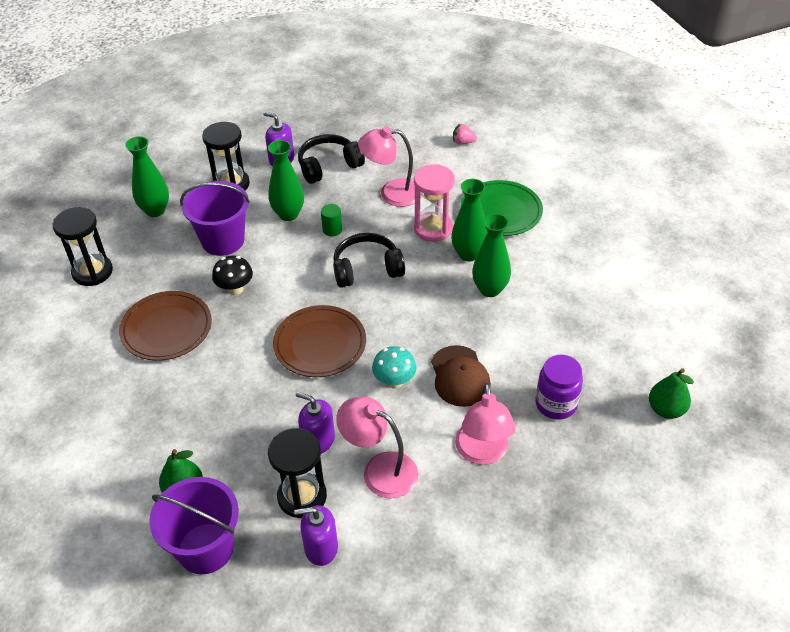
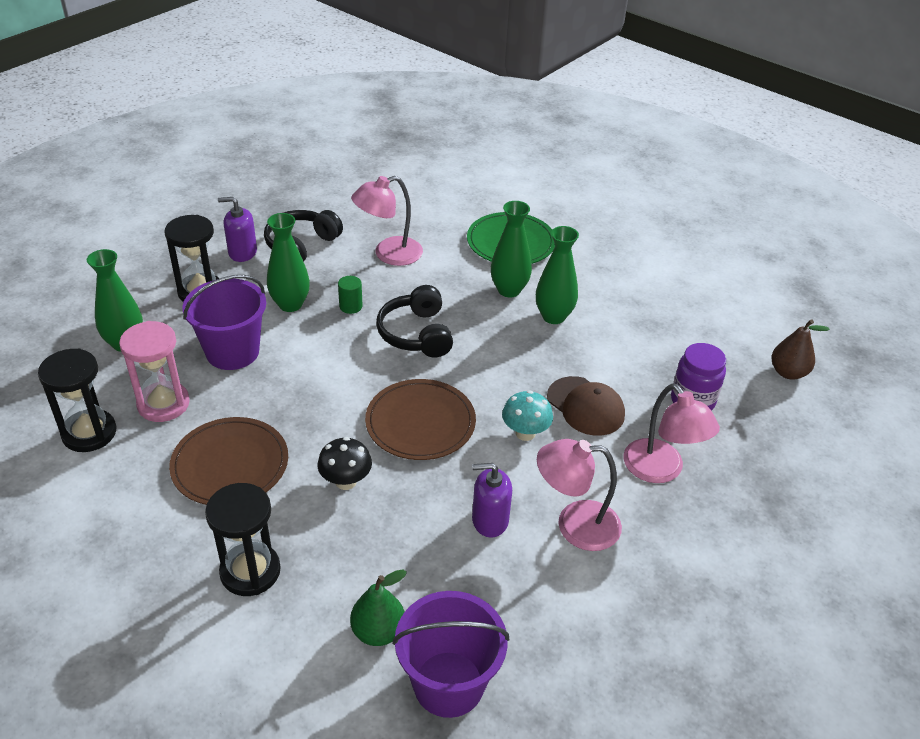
camera: 30 degrees left, 5 degrees down
black mushroom [212,256,253,295] -> black mushroom moved to [317,437,372,490]
black hourglass [268,428,327,518] -> black hourglass moved to [205,483,281,596]
purple soap dispenser [294,505,338,566] -> none
black headphones [333,233,405,288] -> black headphones turned 60 degrees counterclockwise [377,285,453,357]
pink hourglass [414,164,455,242] -> pink hourglass moved to [119,321,190,422]
pink strawberry [453,124,477,144] -> none
green pear [649,368,694,419] -> brown pear [772,319,830,380]

